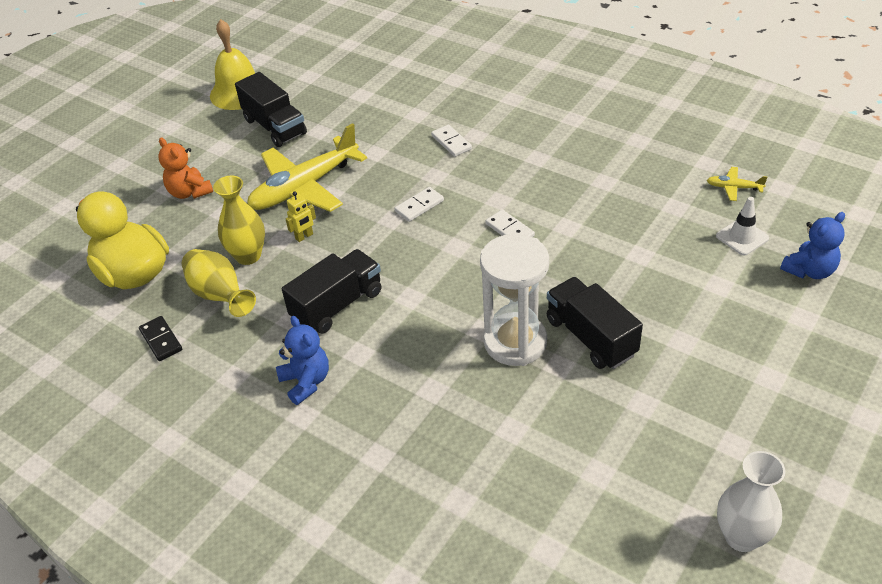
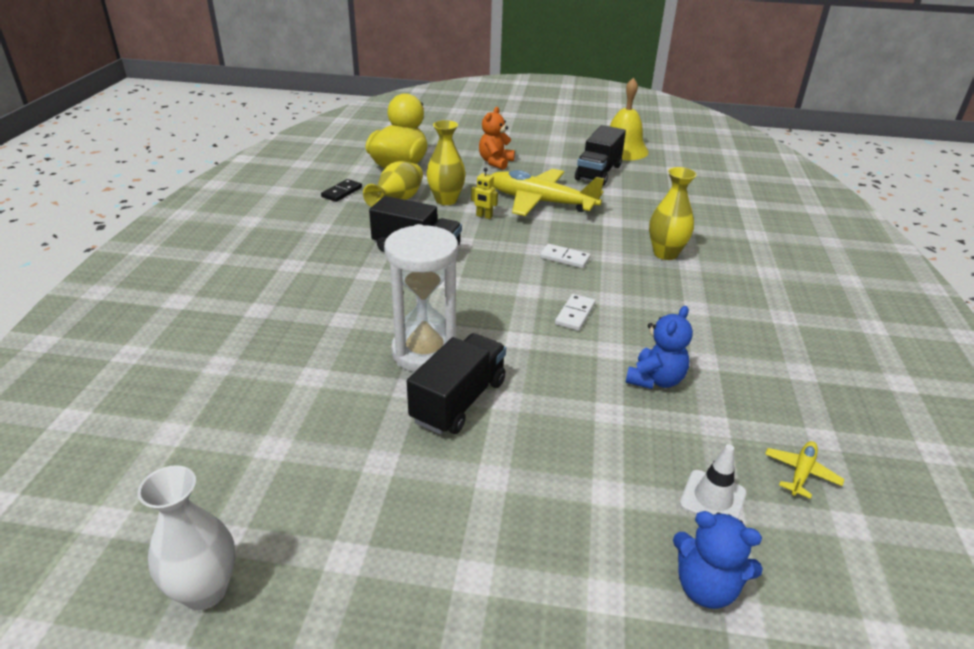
camera: 60 degrees right, 10 degrees down
blue teddy bear [276,316,329,405] -> blue teddy bear moved to [625,306,693,389]
white domino [431,125,472,157] -> yellow vase [649,167,697,260]
yellow plane [707,167,768,201] -> yellow plane turned 45 degrees clockwise [765,441,844,499]

